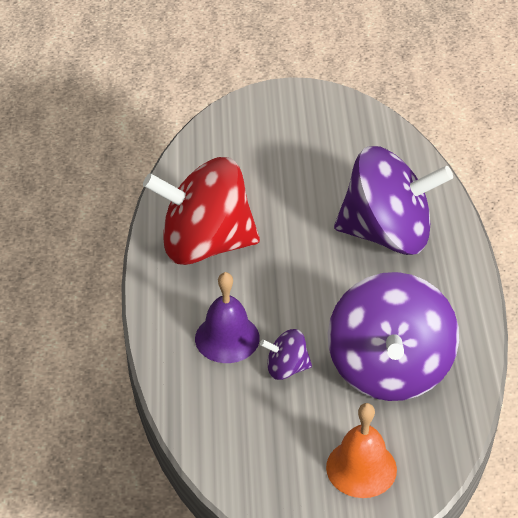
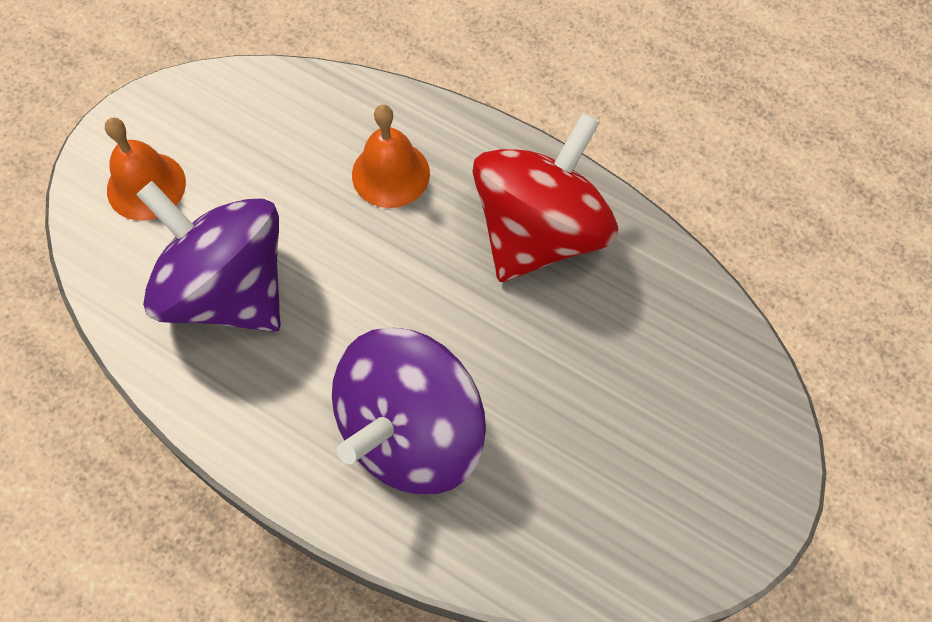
camera: 125 degrees right, 20 degrees up
purple bell [195,272,260,363] -> orange bell [352,105,430,208]
purple spinning top [260,329,312,380] -> none

